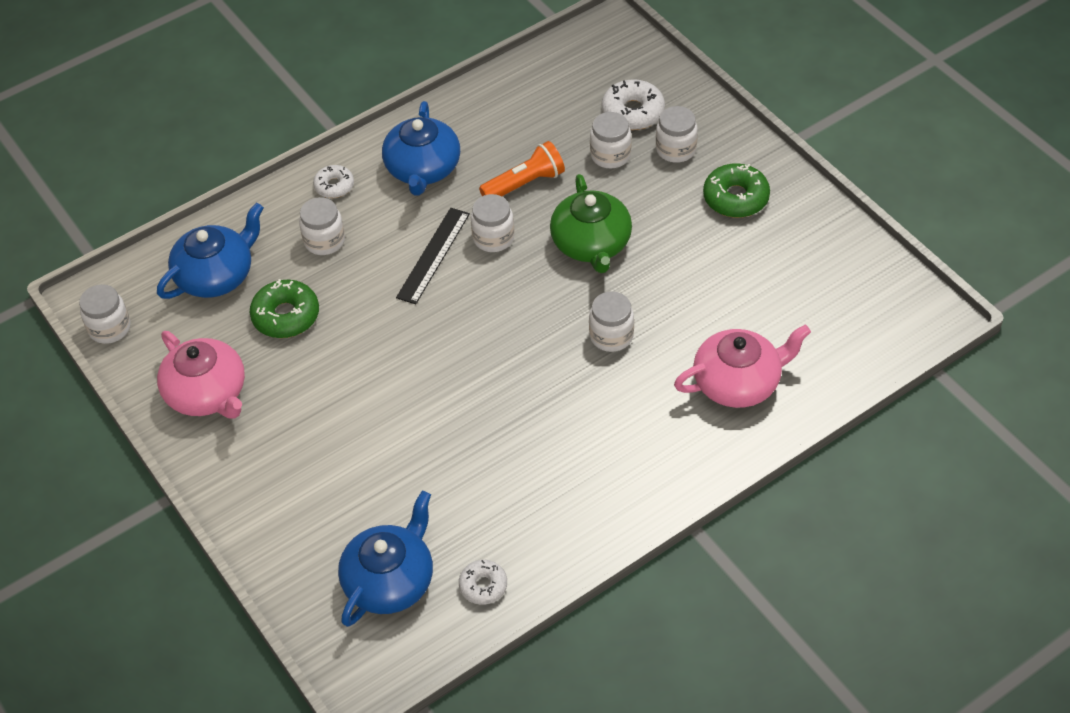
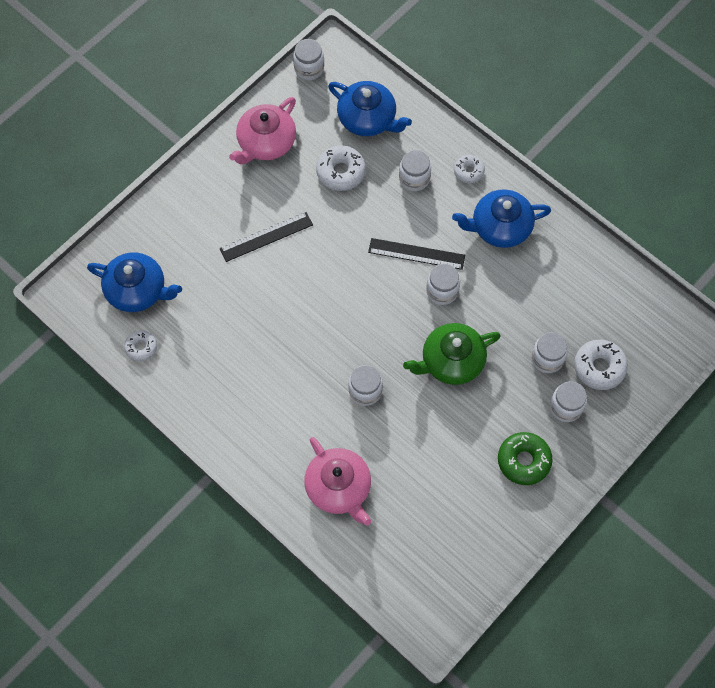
camera: 75 degrees right, 15 degrees up
green donut [250,279,319,338] -> white donut [316,145,366,191]
orange flashlight [479,141,565,196] -> none
none -> black ruler [220,212,313,262]

